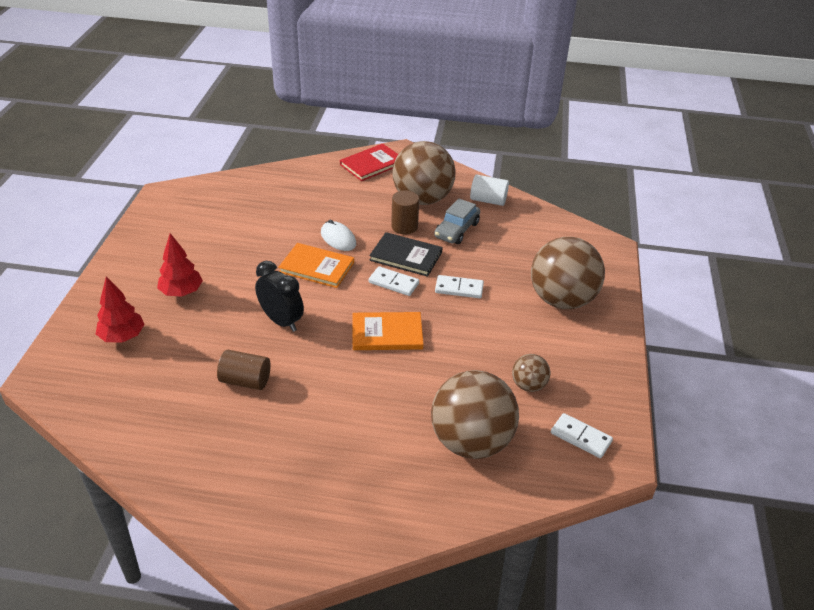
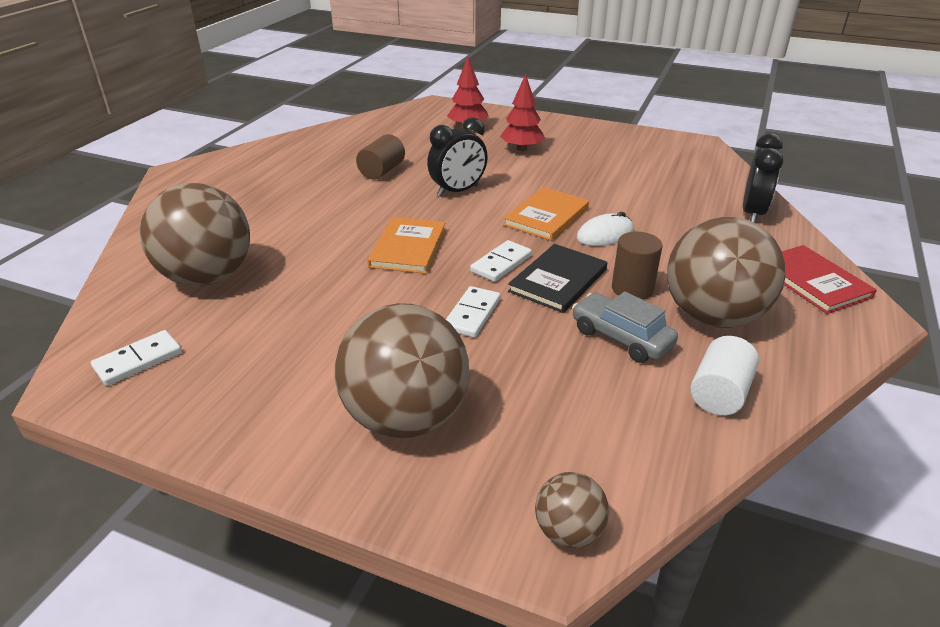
camera: 105 degrees right, 5 degrees down
brown ball [512,354,550,392] -> brown ball moved to [535,472,609,548]
none -> black clock [743,134,783,223]

